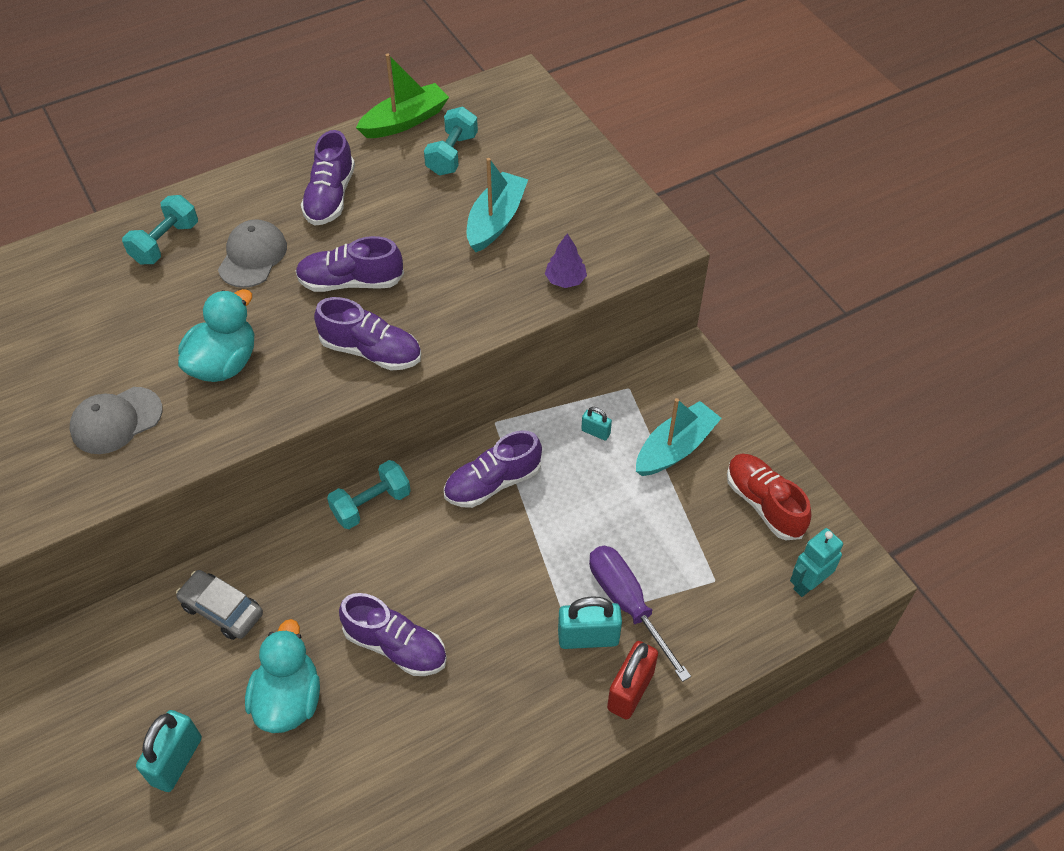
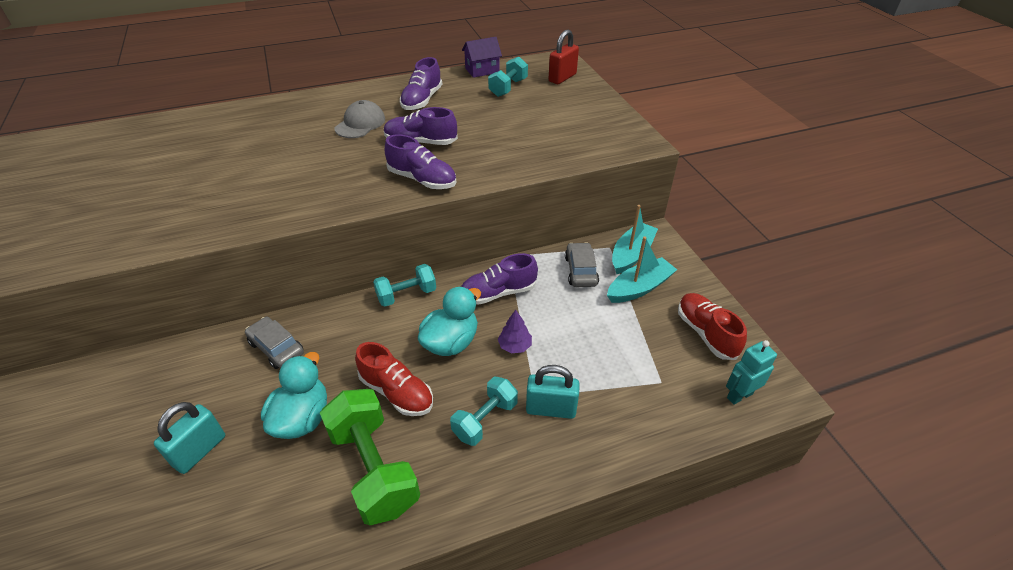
camera: 10 degrees right, 10 degrees down
grey cap [70,387,163,454] -> none
turquoise dumbbell [122,195,198,264] -> turquoise dumbbell moved to [450,377,518,446]
turquoise duck [178,289,254,382] -> turquoise duck moved to [418,287,481,356]
purple shoe [339,593,447,676] -> red shoe [355,342,433,416]
green boat [356,54,449,138] -> purple house [462,37,502,78]
turquoise boat [467,158,528,252] -> turquoise boat moved to [612,205,658,275]
purple tree [545,233,587,288] -> purple tree moved to [498,310,532,353]
turquoise padlock [581,407,612,440] -> grey car [565,242,599,287]
purple screwdriver [589,546,691,682] -> none
red padlock [607,641,658,720] -> red padlock moved to [548,30,579,84]
none -> green dumbbell [320,389,420,525]

